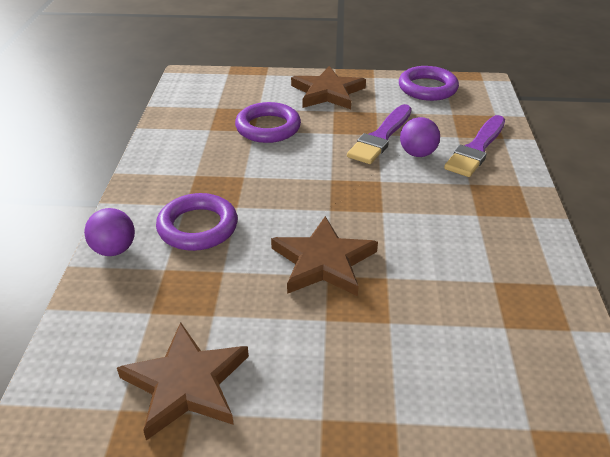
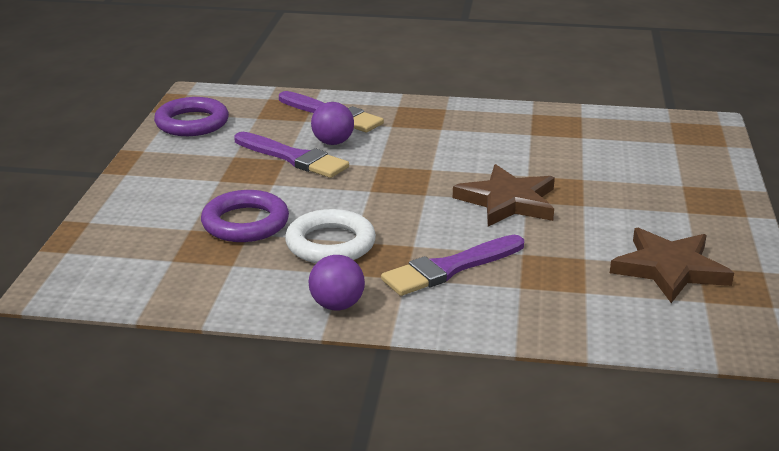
camera: 85 degrees left, 10 degrees down
purple ball [84,208,135,256] -> purple ball moved to [309,255,365,311]
purple ring [156,193,238,251] -> purple brush [381,235,524,296]
brown star [291,66,366,109] -> none
none -> white ring [285,209,376,263]

